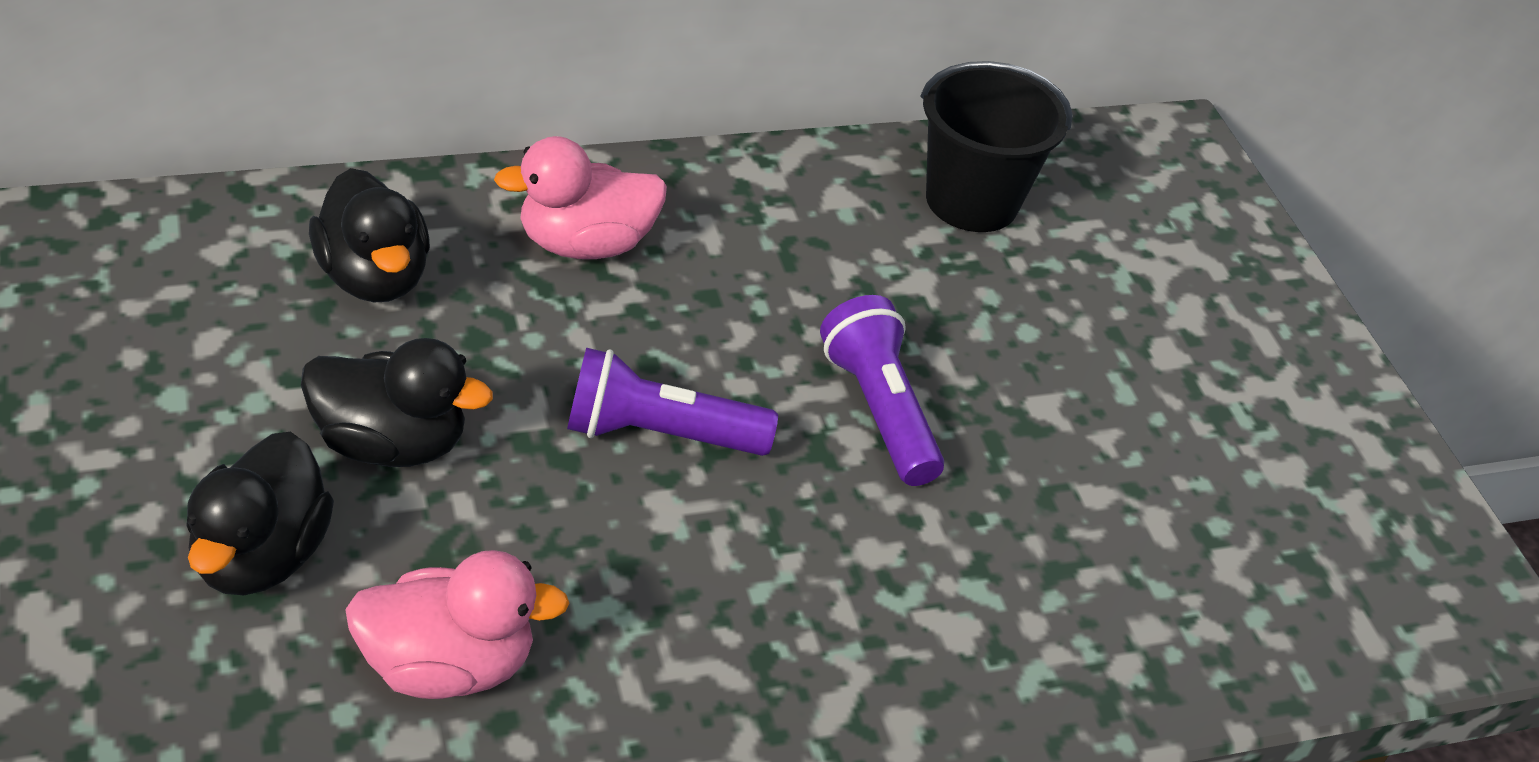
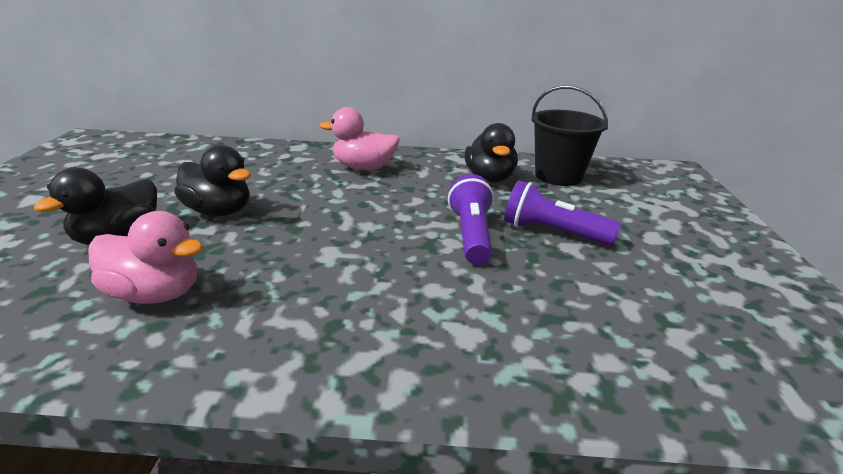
camera: 25 degrees right, 15 degrees down
black duck [309,168,430,302] -> black duck moved to [464,123,518,183]
purple flashlight [567,348,778,456] -> purple flashlight moved to [504,180,621,246]

